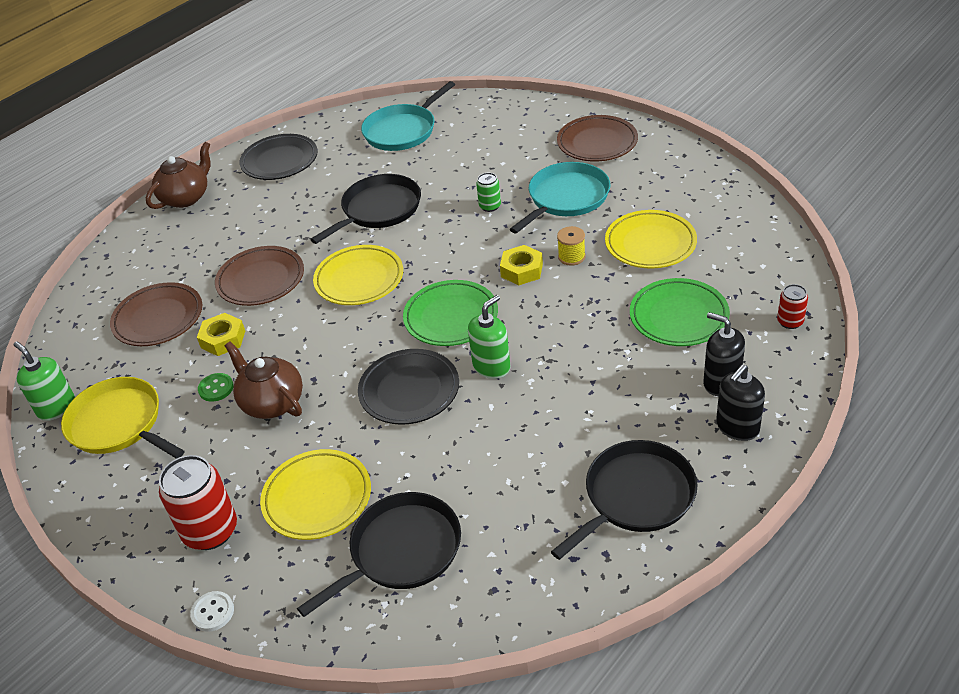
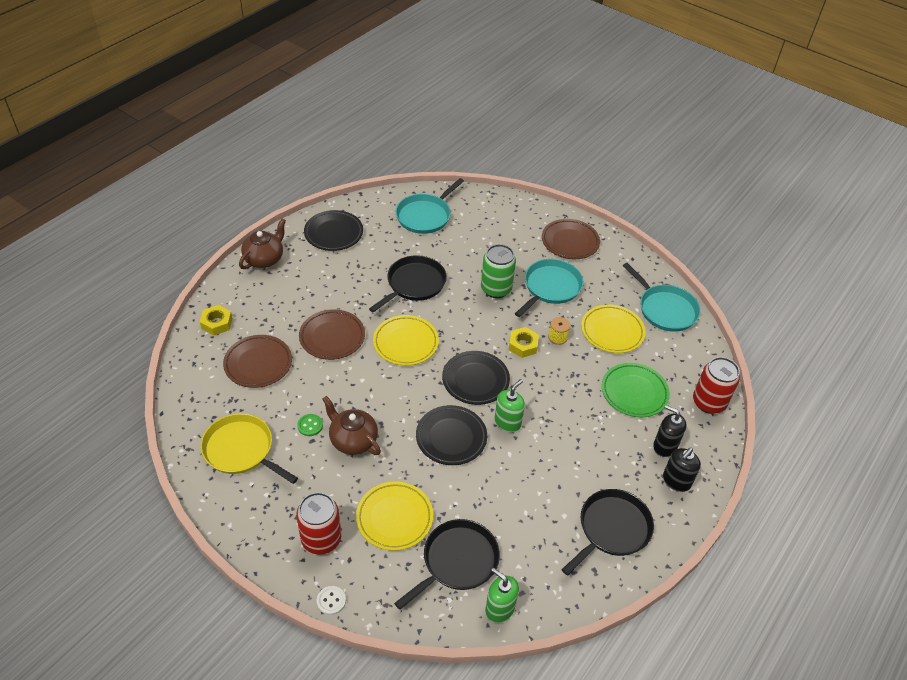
camera: 10 degrees left, 5 degrees up
green soap dispenser [14,341,75,421] -> green soap dispenser moved to [485,568,519,623]
yellow nut [197,313,245,356] -> yellow nut moved to [200,305,232,335]
green plate [403,280,498,346] -> black plate [442,351,510,405]
green can [476,173,501,212] -> green can [481,244,516,298], size x1.96
red can [777,284,808,329] -> red can [693,357,740,414], size x1.96
none -> turquoise pan [623,263,700,332]

